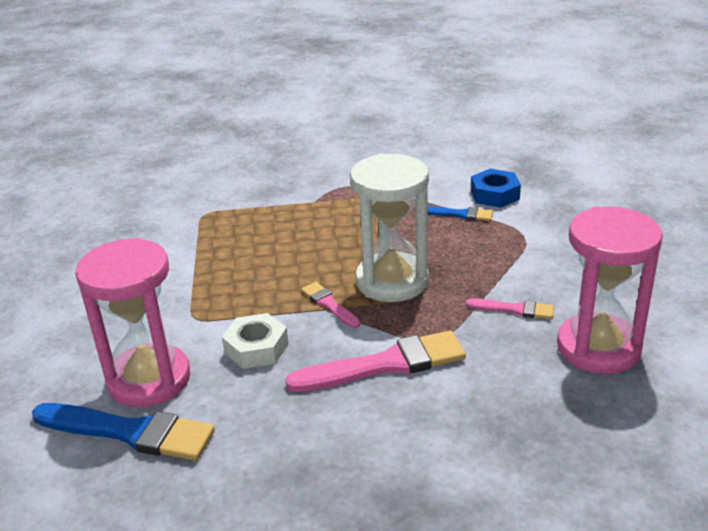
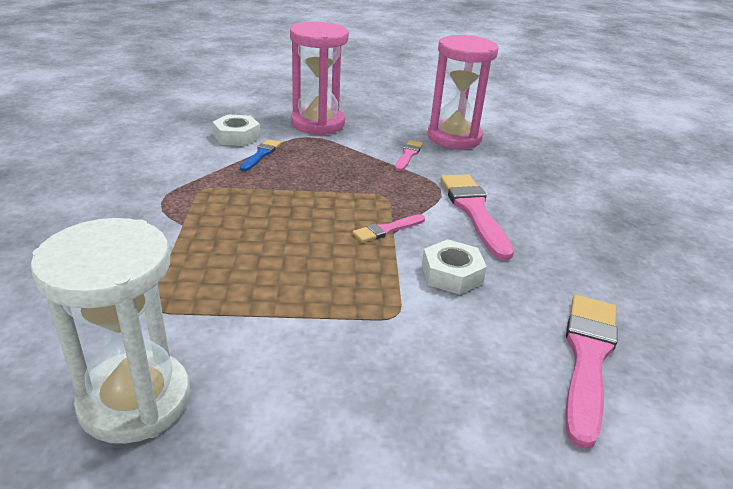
camera: 90 degrees left, 0 degrees up
blue brush [32,403,215,461] -> pink brush [565,295,618,449]
pink hourglass [75,238,190,407] -> pink hourglass moved to [290,22,349,135]
white hourglass [350,153,429,302] -> white hourglass moved to [30,218,190,444]
blue nut [471,169,521,208] -> white nut [212,114,260,146]

